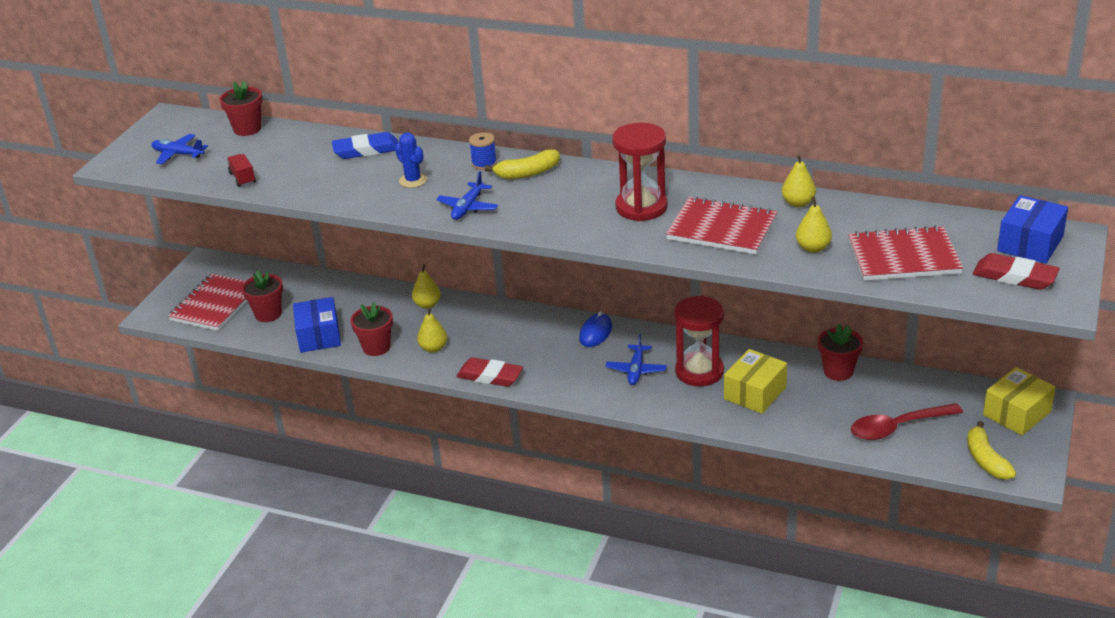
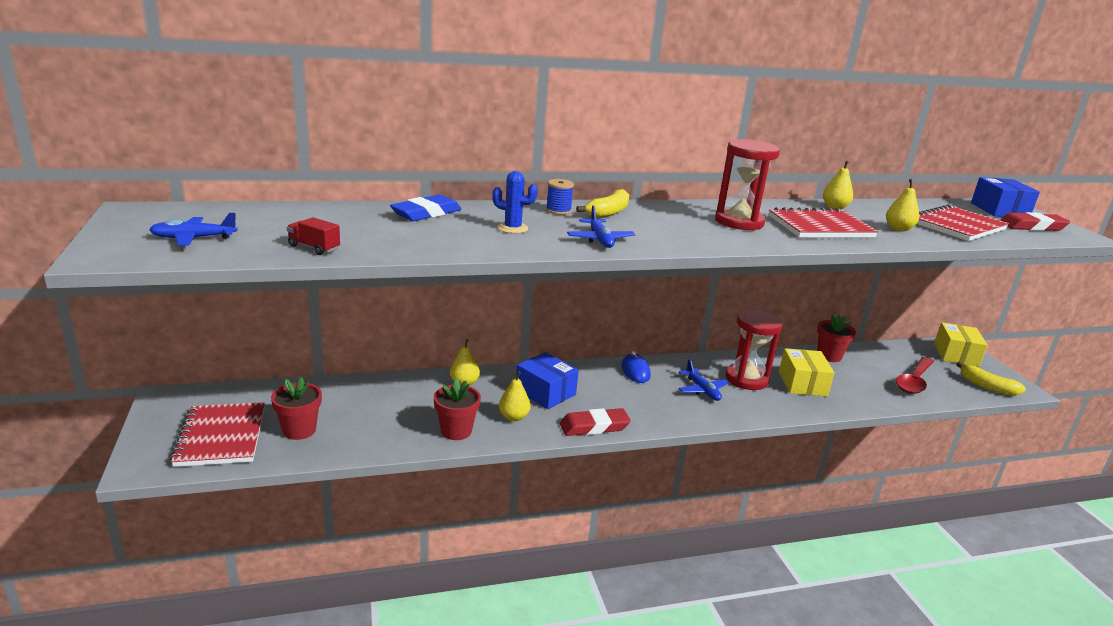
camera: 40 degrees left, 10 degrees down
red flower pot [220,81,263,136] -> none
blue box [293,297,341,353] -> blue box moved to [516,352,579,409]

